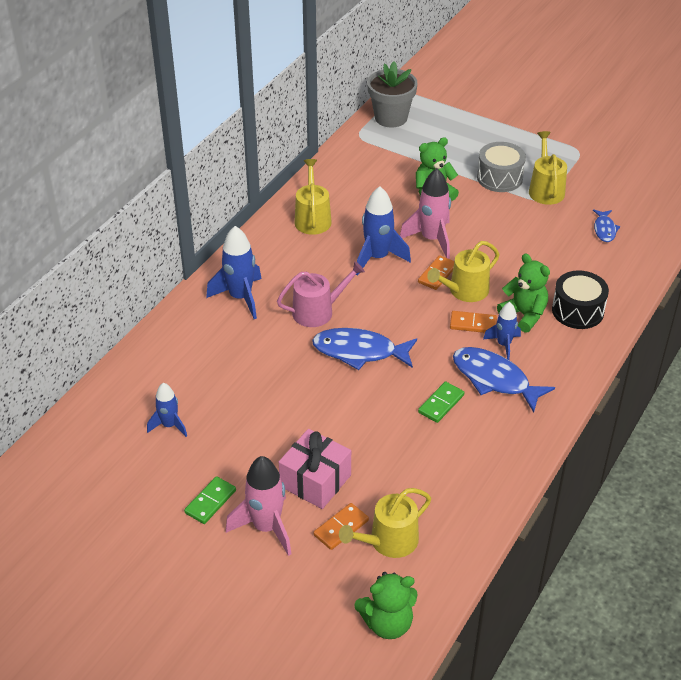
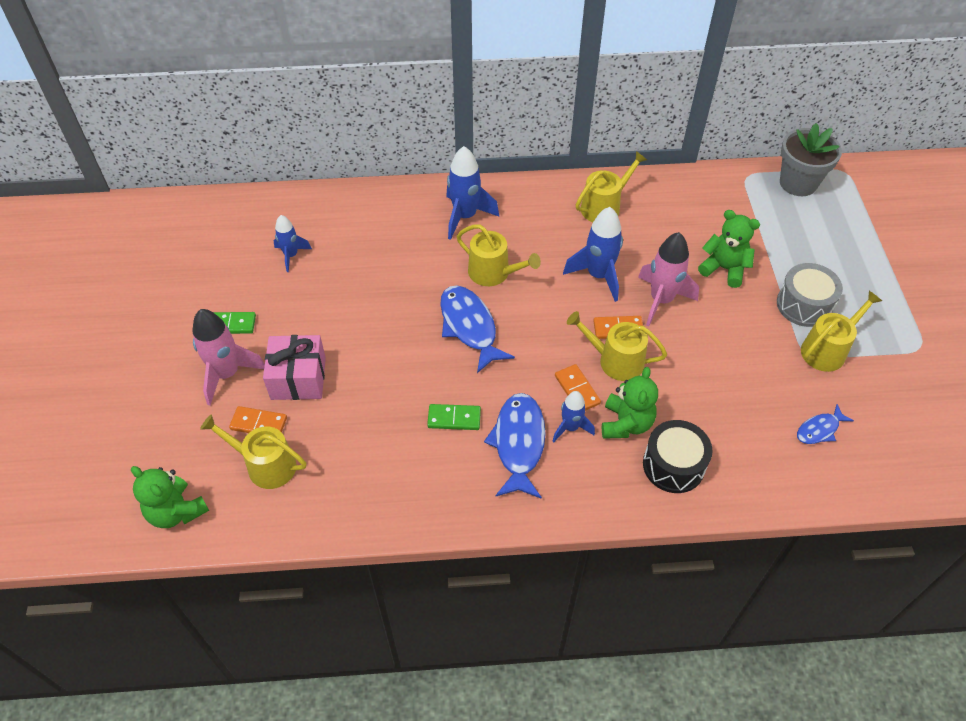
camera: 55 degrees right, 10 degrees up
pink watering can [277,261,365,327] -> yellow watering can [457,224,541,286]

